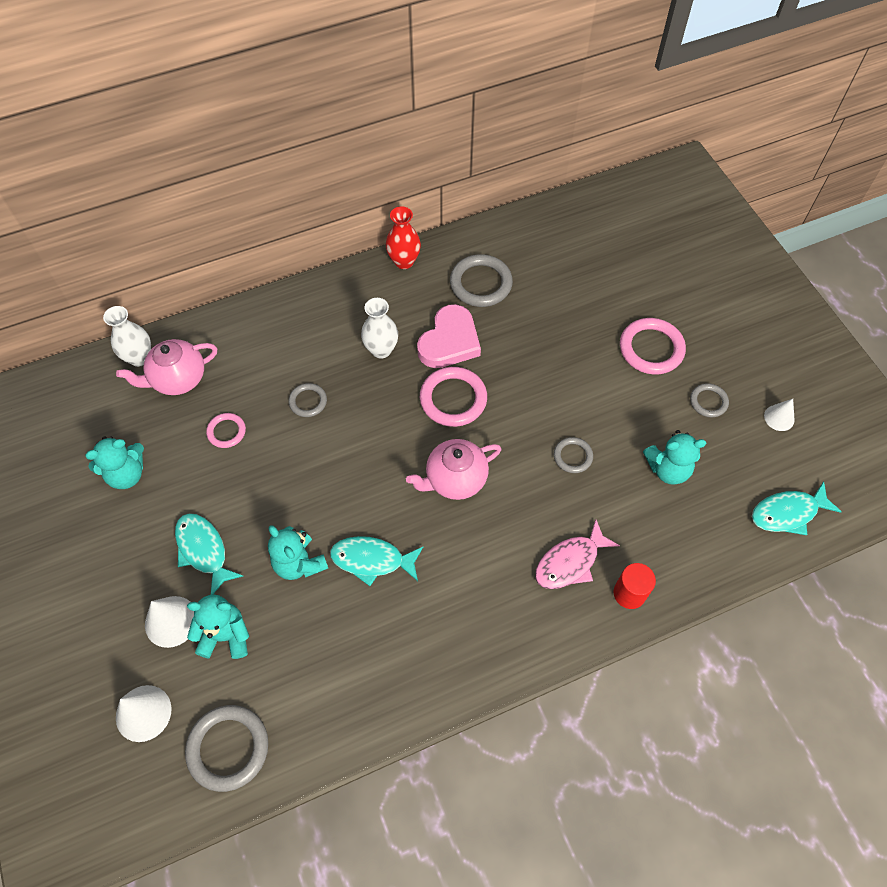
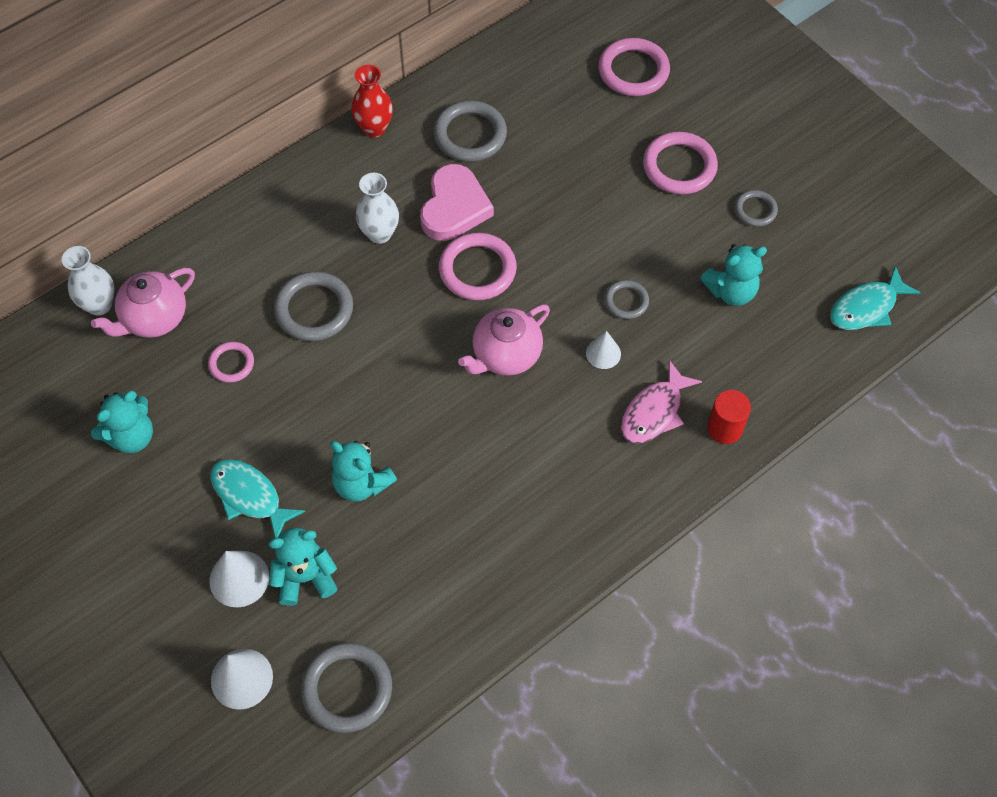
camera: 15 degrees left, 0 degrees up
grey ring [289,383,327,417] -> grey ring [274,271,353,341], size x1.77
turquoise fish [330,536,423,586] -> none
white cone [764,399,795,431] -> white cone moved to [586,331,621,369]
none -> pink ring [598,38,670,96]

